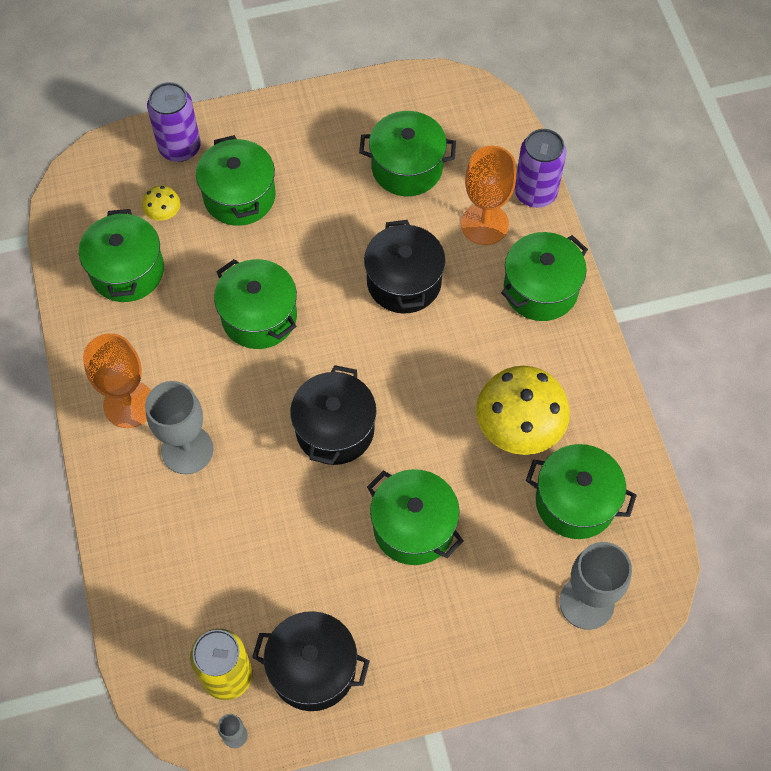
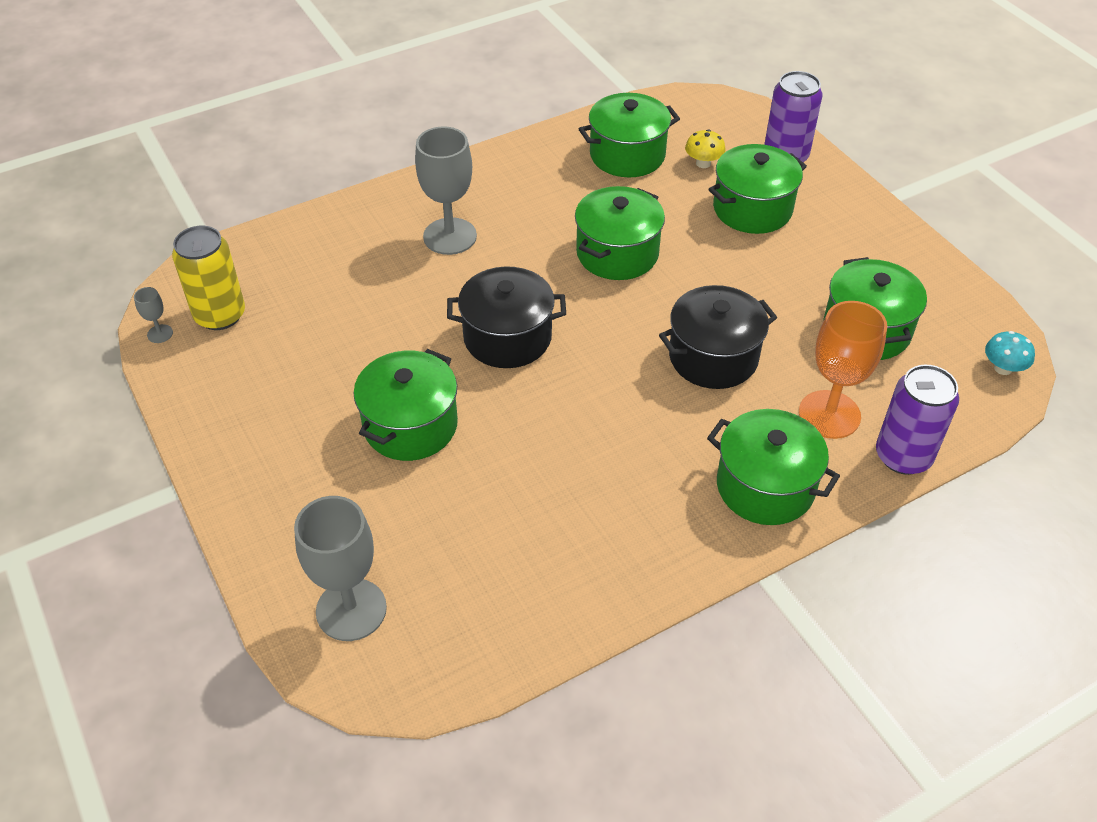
camera: 75 degrees right, 15 degrees down
orange goblet [83,333,151,428] -> none
black pot [252,611,370,711] -> none
yellow mushroom [476,366,570,455] -> none
green pot [526,444,637,539] -> none
none -> turquoise mushroom [985,331,1035,375]

